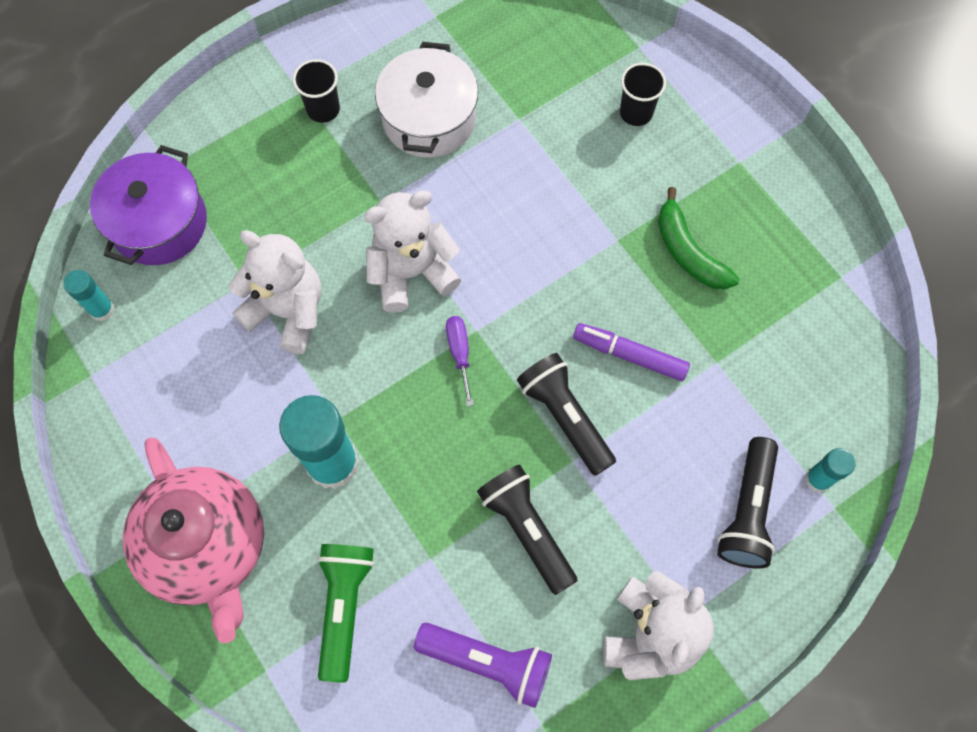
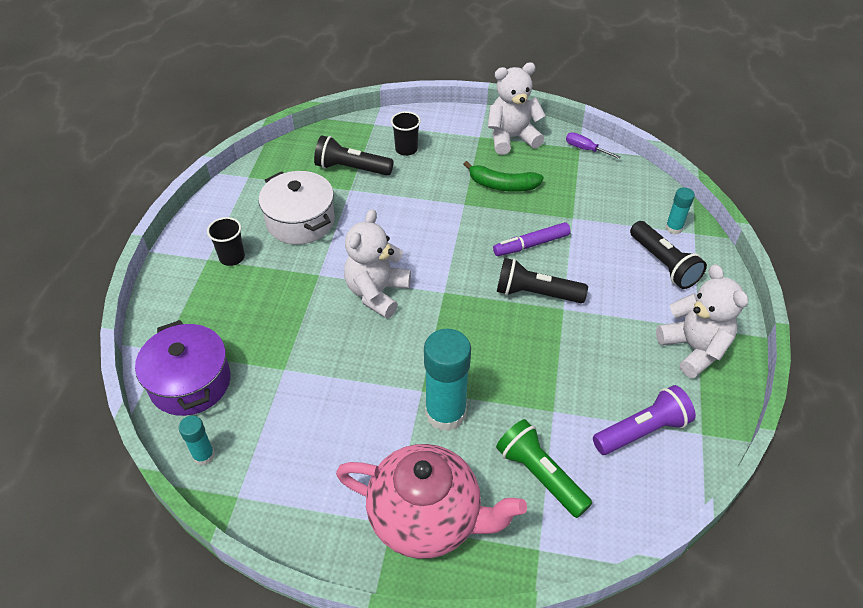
camera: 45 degrees left, 20 degrees down
white teddy bear [229,230,321,354] -> white teddy bear moved to [488,62,546,155]
purple screwdriver [446,316,473,406] -> purple screwdriver moved to [566,132,621,159]
black flashlight [477,464,577,595] -> black flashlight moved to [314,136,394,176]

